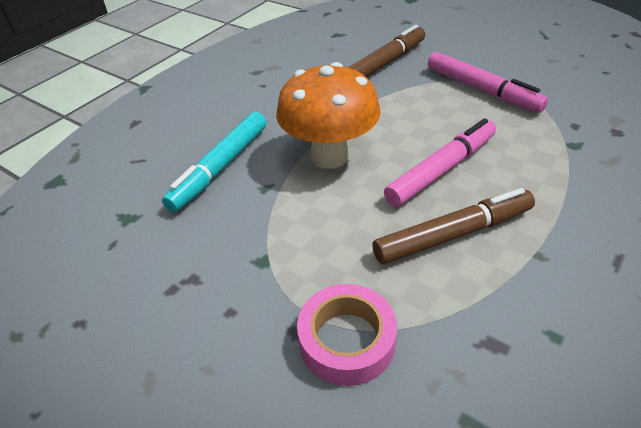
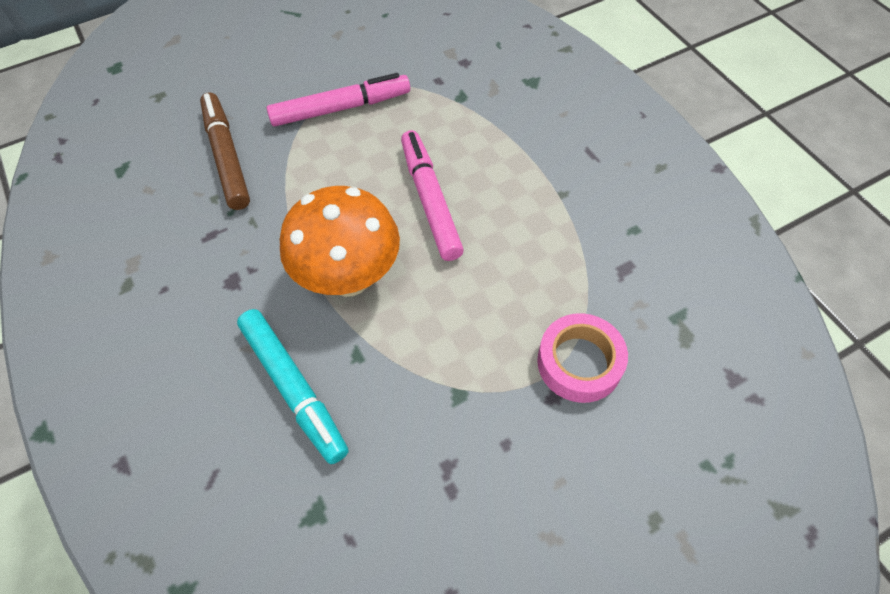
camera: 65 degrees left, 15 degrees up
brown marker [372,188,535,265] -> none

